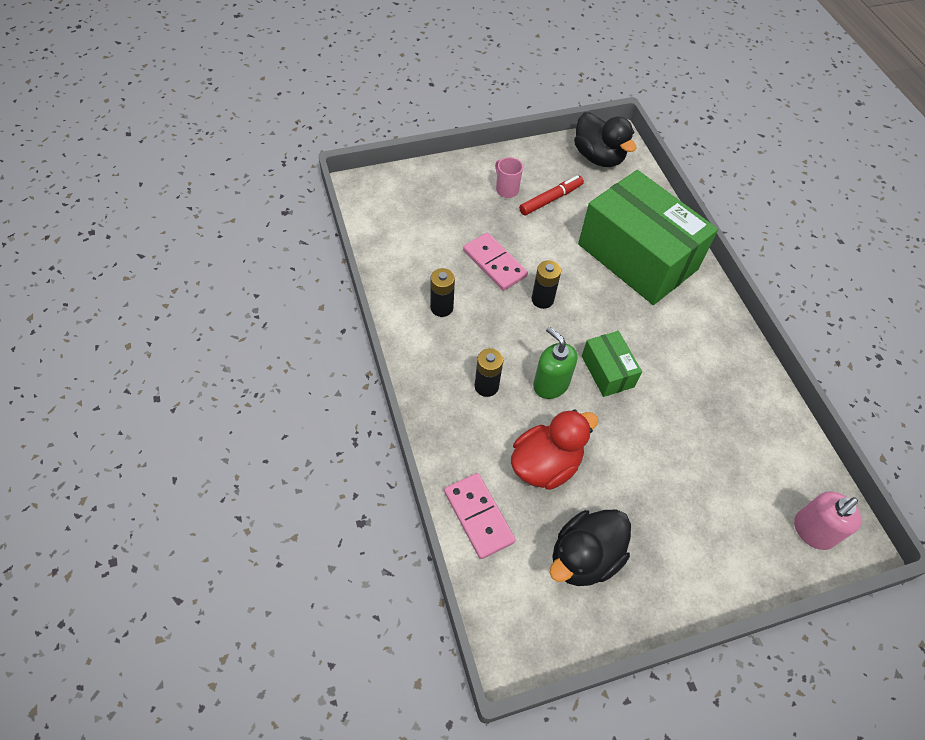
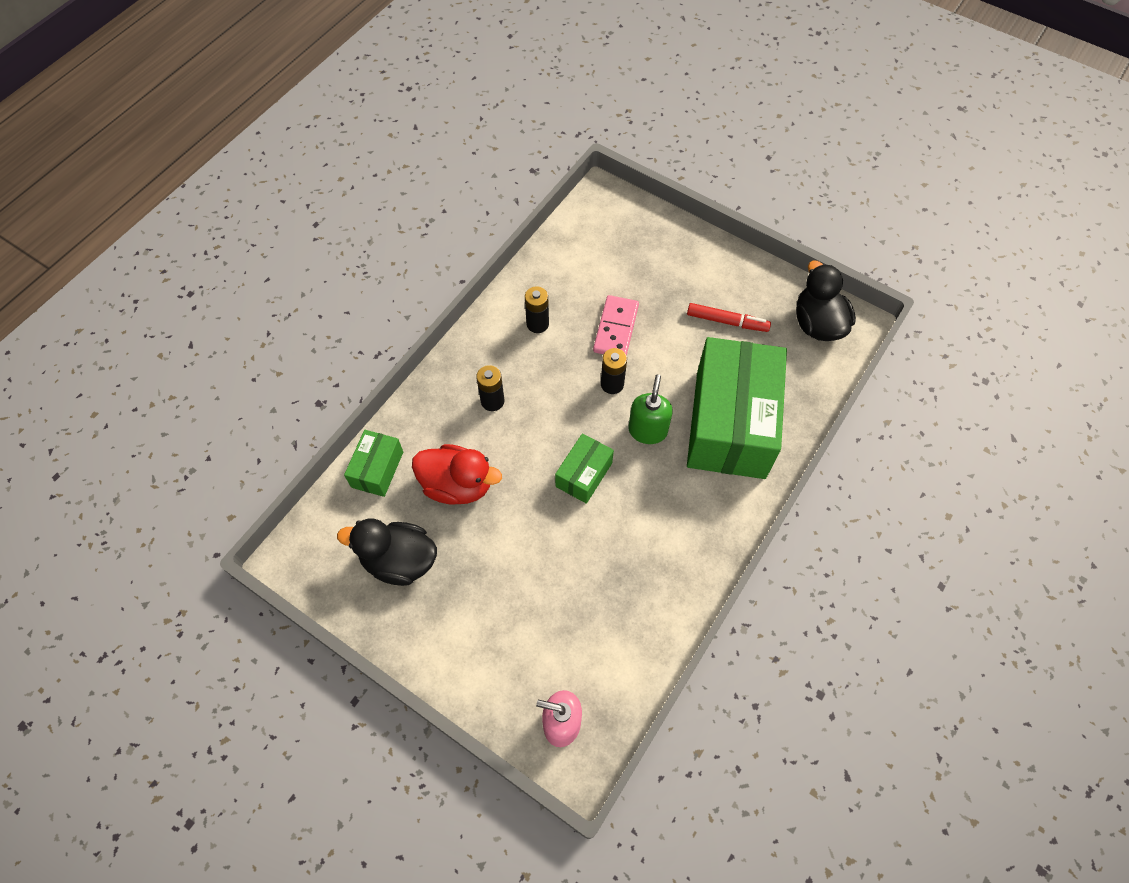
camera: 55 degrees right, 5 degrees up
pink domino [444,473,516,559] -> green box [344,430,403,497]
pink mug [495,157,523,198] -> none
green soap dispenser [533,326,577,399] -> green soap dispenser moved to [628,374,673,444]
black duck [574,112,637,167] -> black duck turned 150 degrees clockwise [796,261,856,341]

